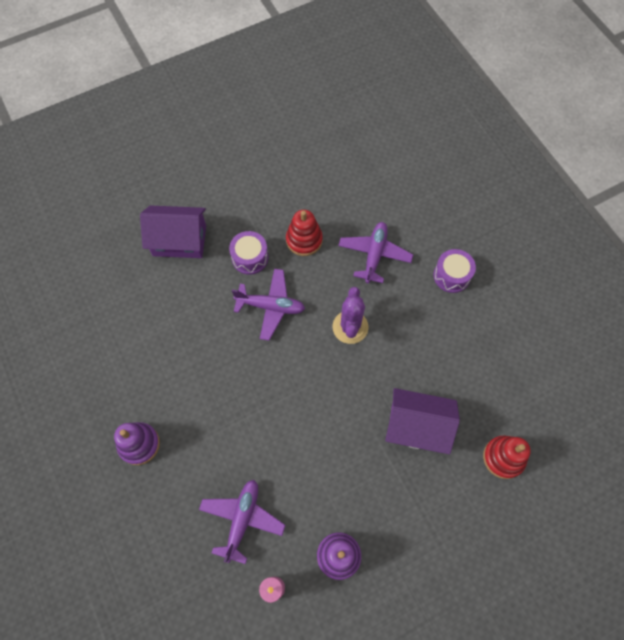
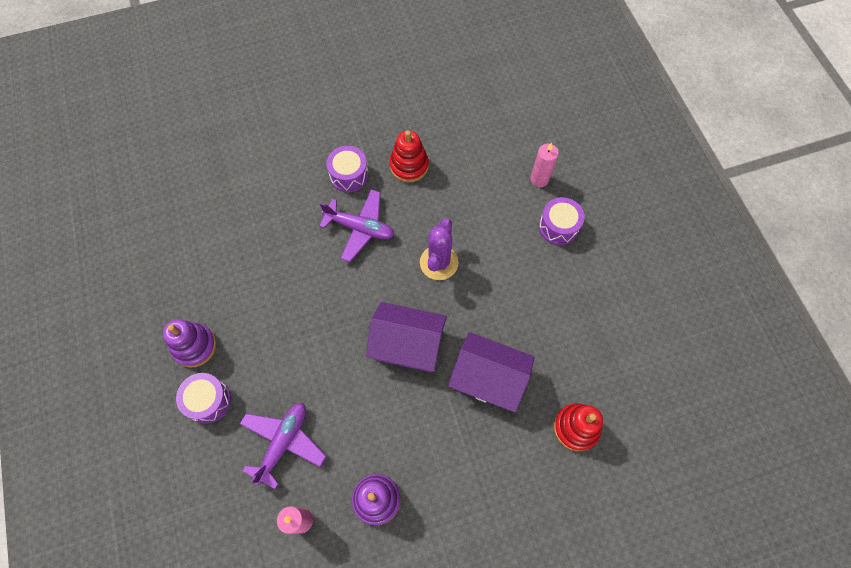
camera: 10 degrees right, 0 degrees up
purple house [140,206,206,258] -> purple house moved to [366,302,447,372]
purple plane [338,222,413,283] -> none
none -> purple drum [176,373,231,424]
none -> pink candle [530,143,559,187]

